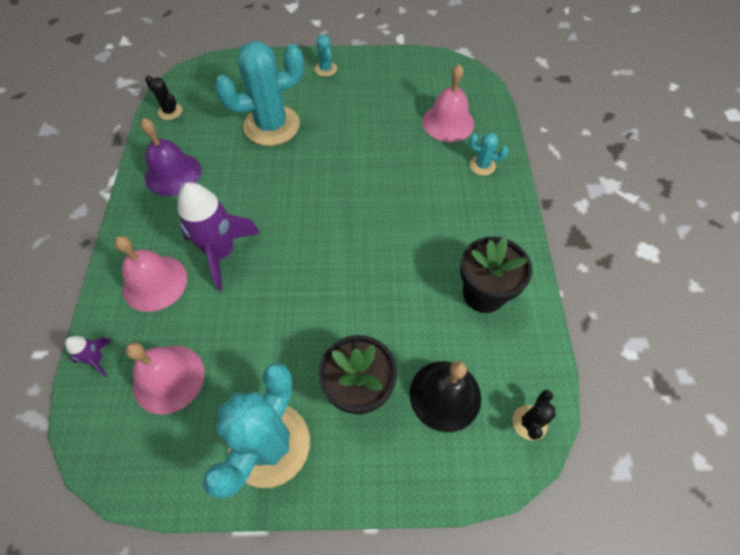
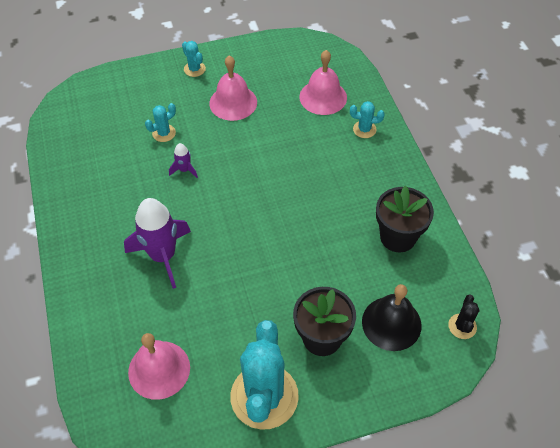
camera: 15 degrees left, 5 degrees down
purple rocket [65,336,112,377] -> purple rocket moved to [169,143,198,178]
pink bell [114,236,187,312] -> pink bell moved to [209,56,257,121]
purple bell [141,118,201,196] -> none
black cactus [145,76,182,120] -> none
turquoise cactus [215,41,304,146] -> turquoise cactus [145,103,176,142], size x0.44

